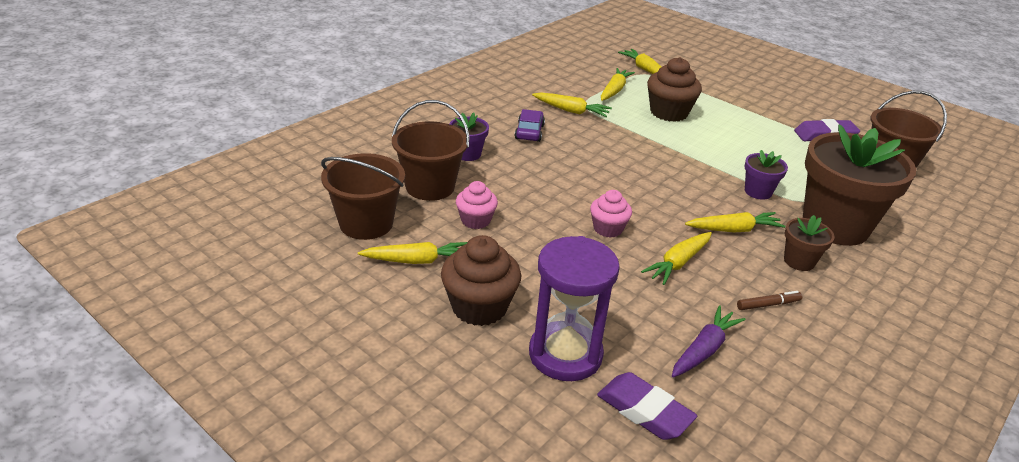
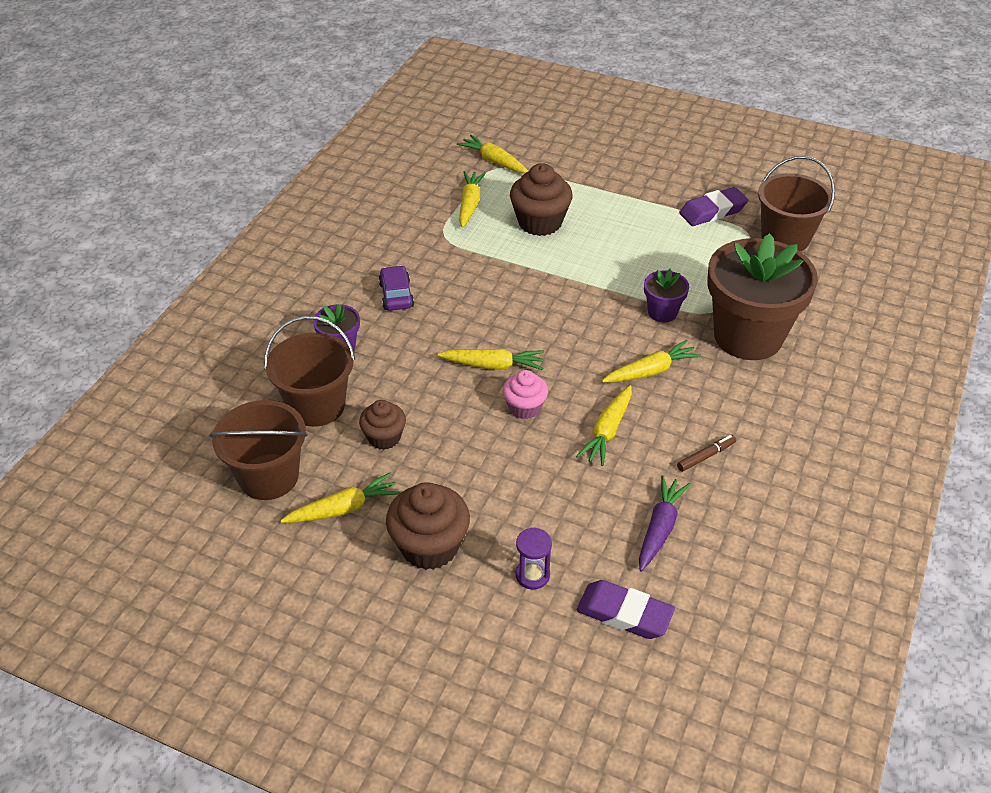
camera: 15 degrees left, 10 degrees up
pink cupcake [456,181,498,229] -> brown cupcake [359,400,406,450]
purple hourglass [529,236,620,381] -> purple hourglass [516,528,552,590], size x0.46
yellow carrot [532,92,612,117] -> yellow carrot moved to [437,349,544,370]
brown flower pot [784,215,835,271] -> none

